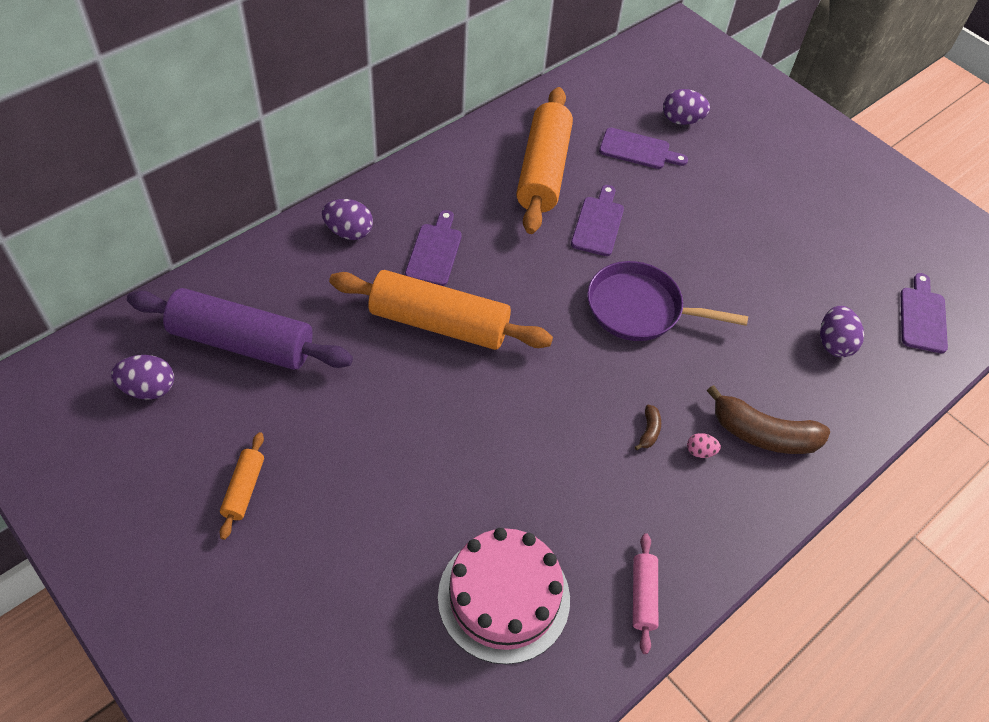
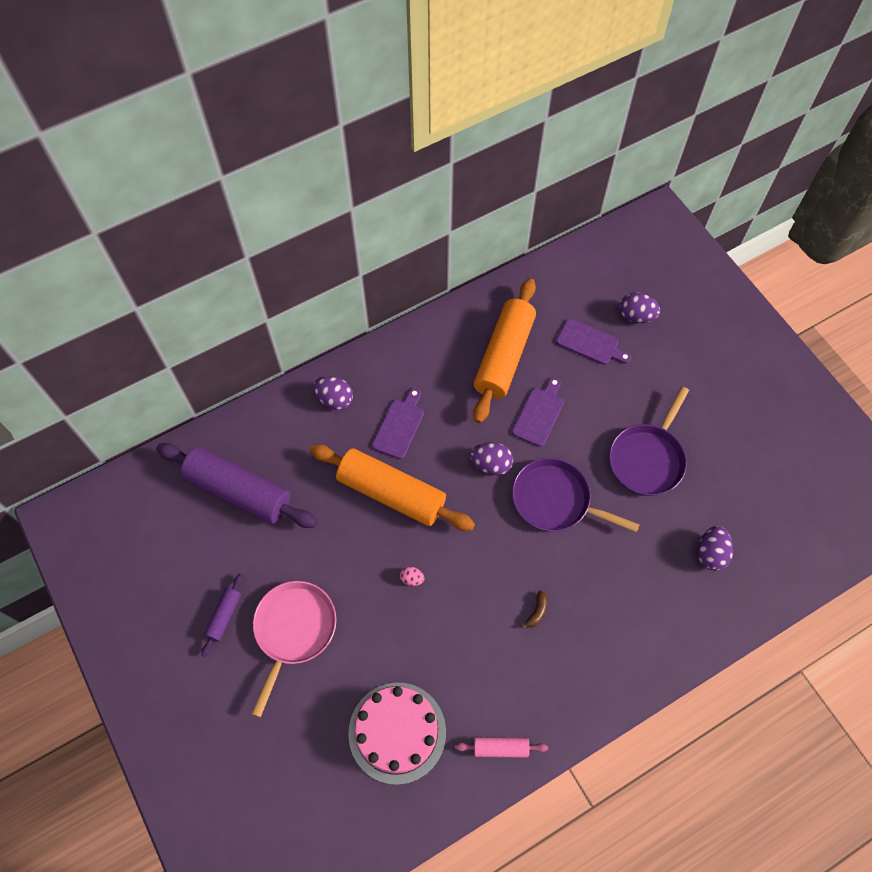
camera: 15 degrees right, 10 degrees up
purple egg [111,355,174,400] -> purple egg moved to [470,442,513,476]
orange rolling pin [220,432,264,540] -> purple rolling pin [202,574,243,657]
pink rolling pin [633,533,658,654] -> pink rolling pin turned 75 degrees clockwise [455,737,548,758]
pink egg [687,433,721,458] -> pink egg moved to [400,566,425,586]
brown banana [707,385,830,454] -> none
purple cutting board [901,273,948,353] -> none
none -> pink pan [251,581,336,717]
none -> purple pan [609,386,689,496]

